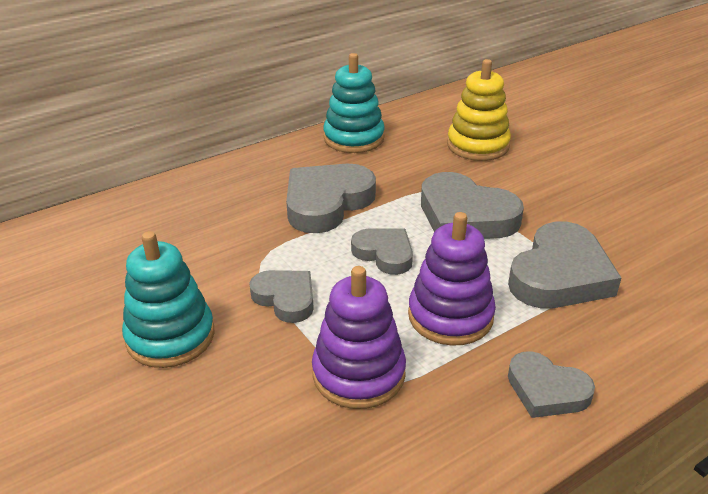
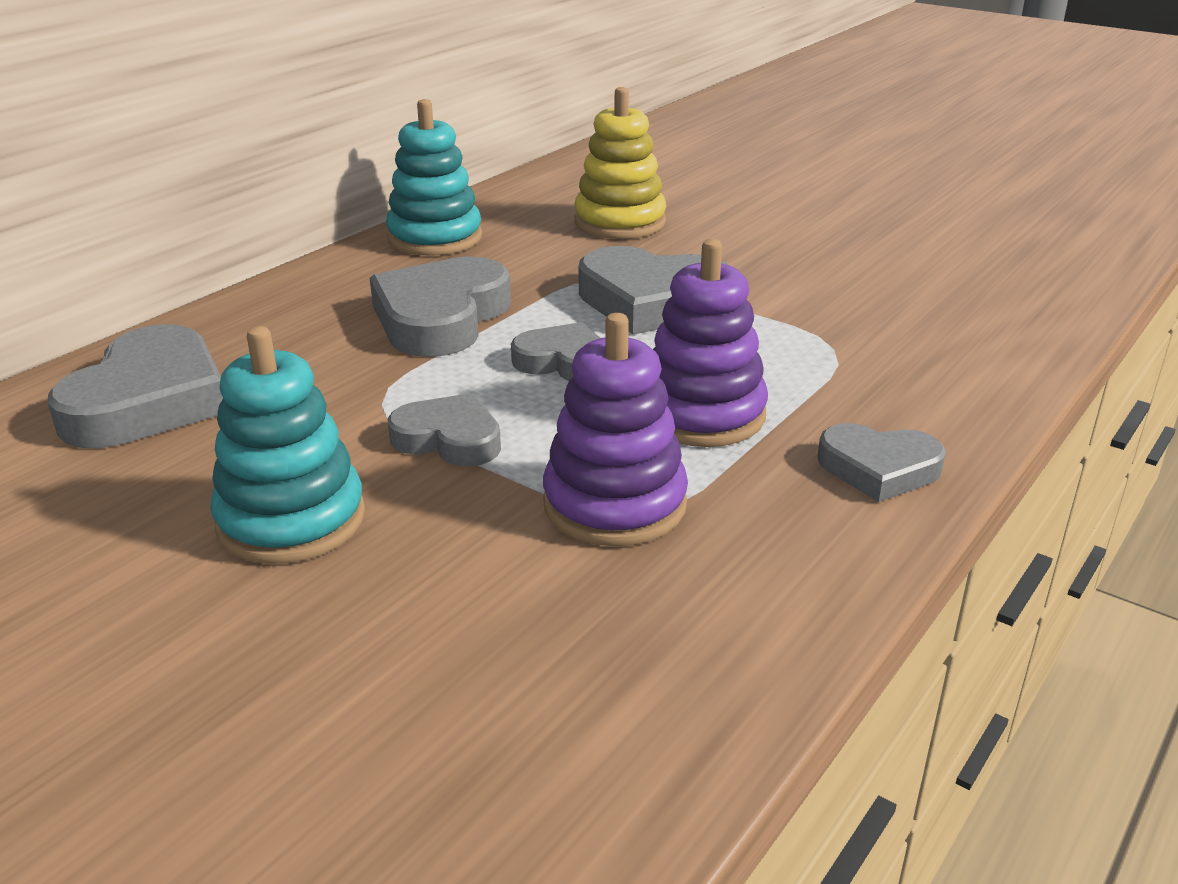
camera: 20 degrees left, 5 degrees down
grey heart [508,221,621,308] -> grey heart moved to [48,324,223,448]

